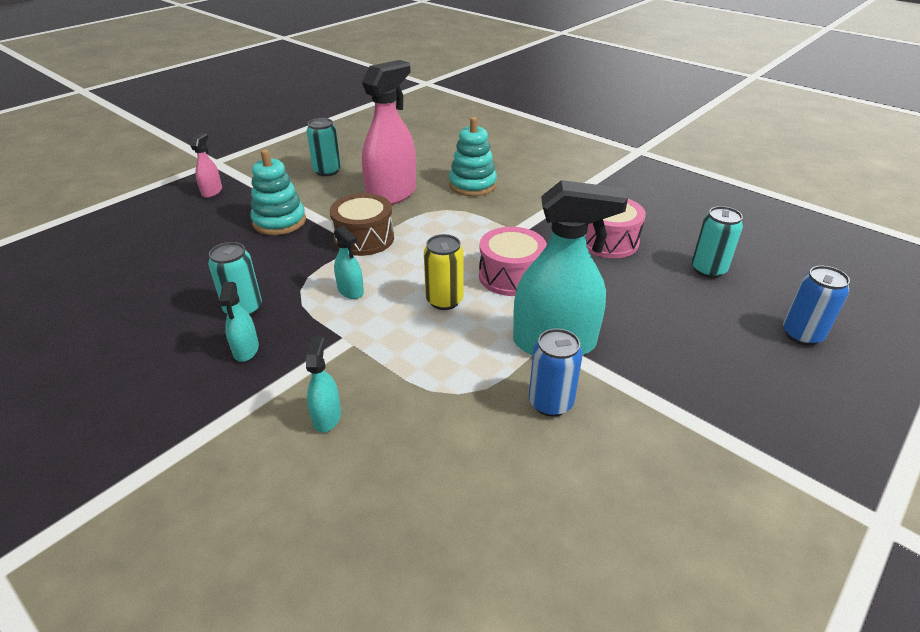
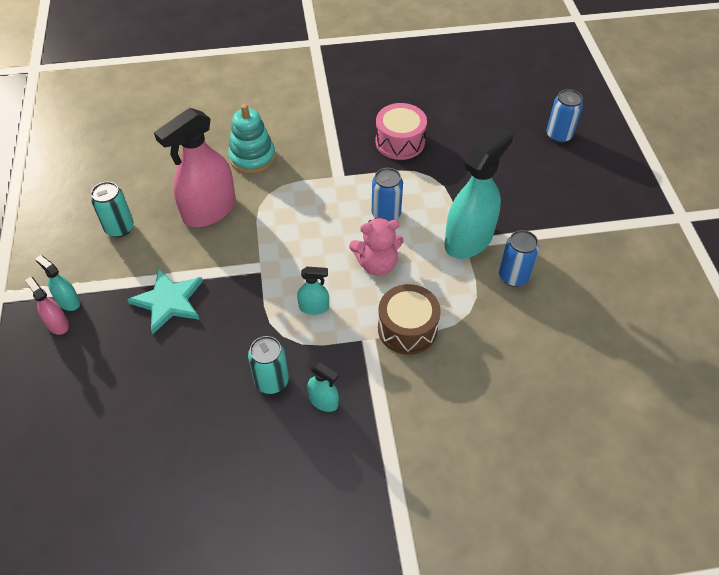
camera: 50 degrees left, 15 degrees up
turquoise stacking toy [251,149,306,235] -> turquoise star [127,268,203,334]
turquoise spray bottle [306,337,341,432] -> turquoise spray bottle moved to [35,255,80,311]
brown drum [330,193,394,256] -> brown drum moved to [378,284,441,355]
pink spray bottle [362,60,416,205] -> pink spray bottle turned 120 degrees counterclockwise [154,108,236,227]
yellow can [424,234,464,310] -> pink teddy bear [349,218,404,276]
pink drum [479,227,547,296] -> blue can [372,168,403,221]
turquoise can [692,206,743,278] -> none

